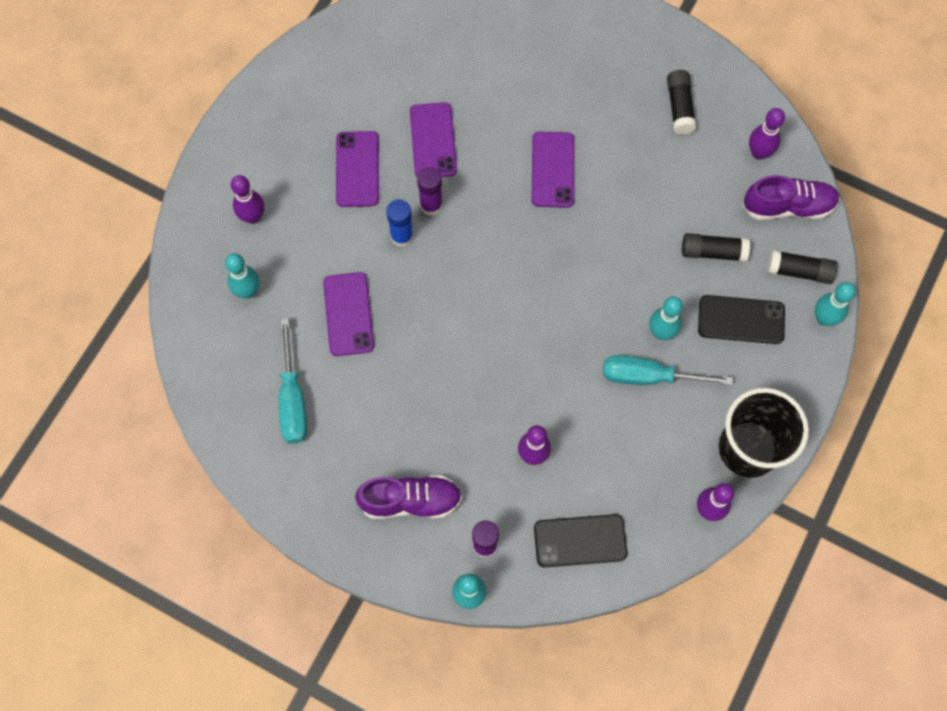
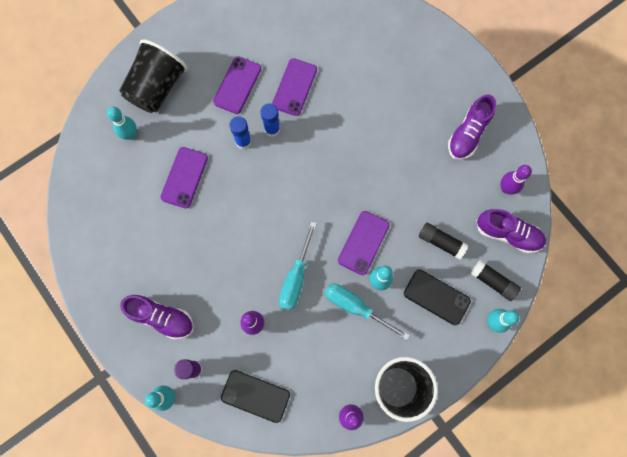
camera: 25 degrees right, 5 degrees up
purple bowling pin [230,175,264,224] -> black cup [119,39,188,113]
turquoise screwdriver [279,318,307,443] -> turquoise screwdriver moved to [279,221,317,311]
purple glue stick [417,167,443,215] -> blue glue stick [260,103,280,137]
purple phone [531,132,575,208] -> purple phone moved to [338,211,389,275]
black glue stick [667,70,696,135] -> purple shoe [448,94,496,160]

